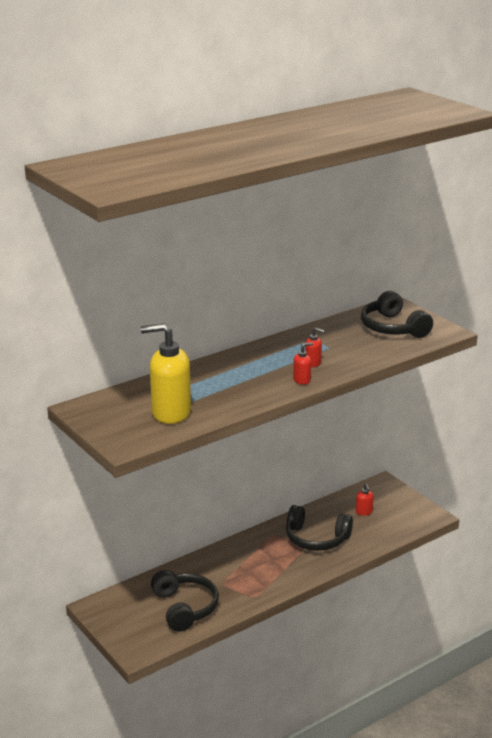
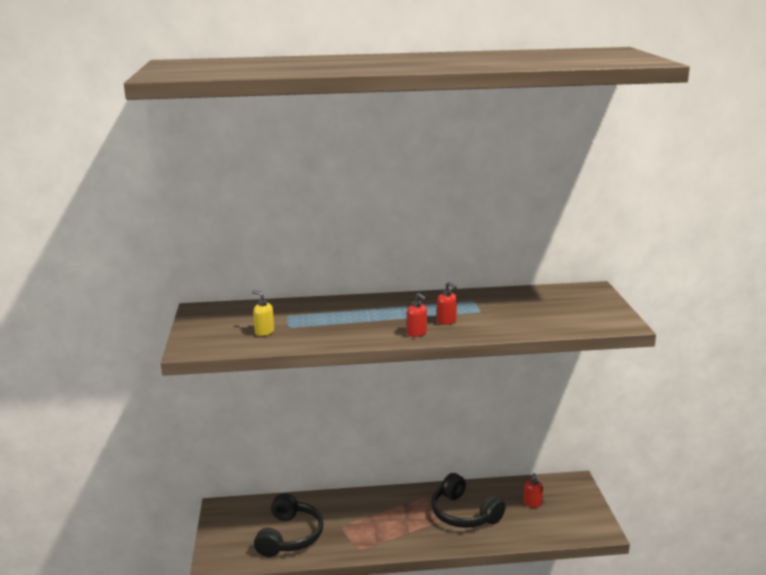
camera: 30 degrees right, 5 degrees down
yellow soap dispenser [141,323,191,424] -> yellow soap dispenser [252,291,274,336], size x0.44
red soap dispenser [293,342,313,385] -> red soap dispenser turned 45 degrees clockwise [407,293,427,337]
black headphones [361,291,433,338] -> none

